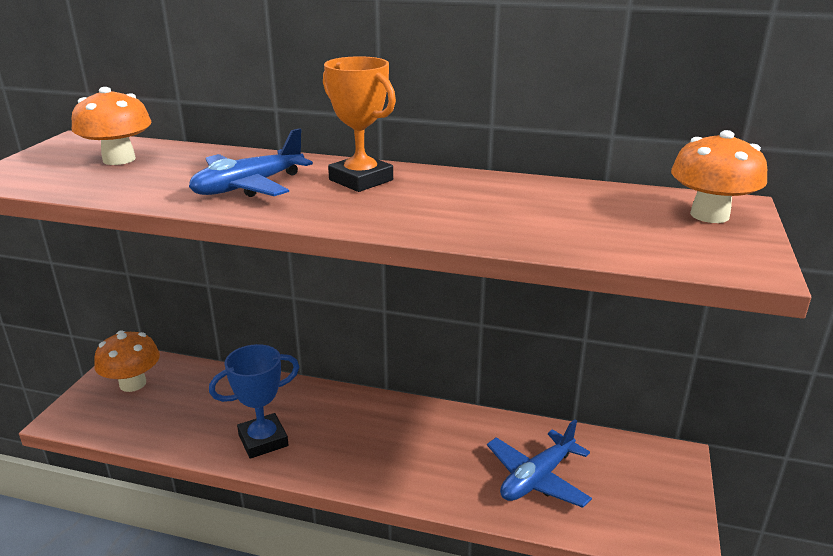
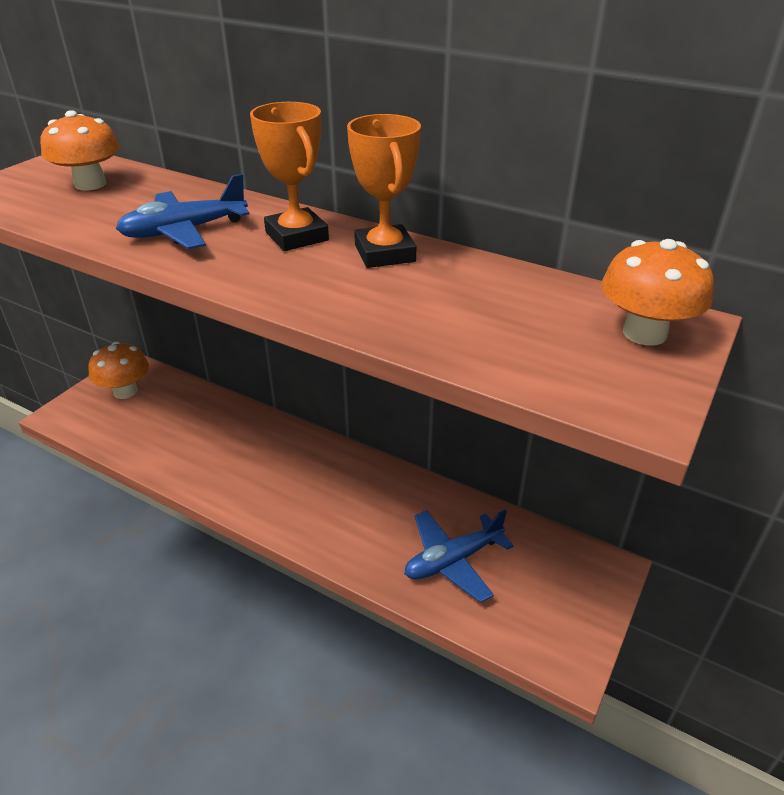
camera: 15 degrees right, 10 degrees up
blue trophy [209,344,299,459] -> none
none -> orange trophy [347,114,421,268]

